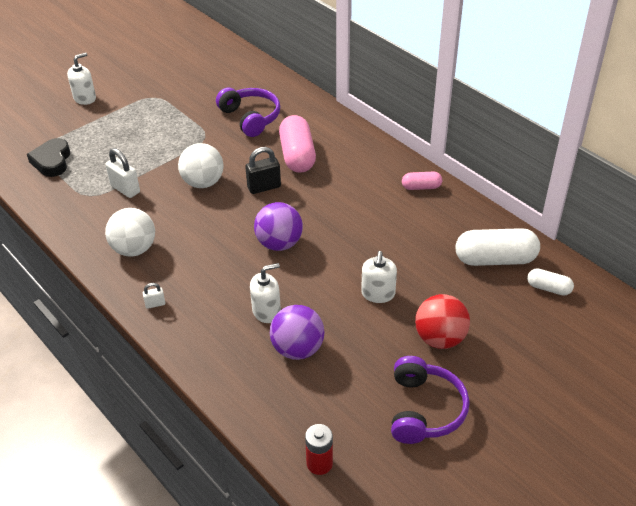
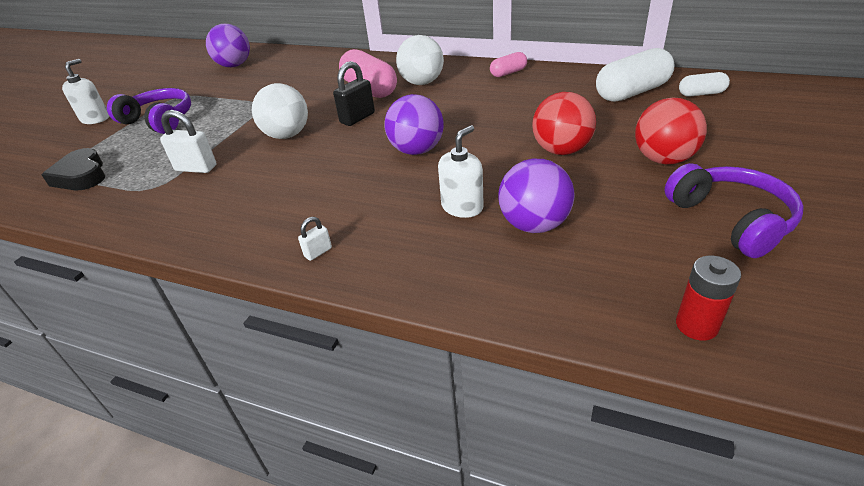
camera: 25 degrees left, 5 degrees down
white ball [105,208,155,257] -> white ball moved to [396,35,444,85]
purple headphones [216,88,281,137] -> purple headphones moved to [107,88,191,134]
white soap dispenser [361,251,397,303] -> red ball [532,92,596,155]
none -> purple ball [206,24,250,67]

